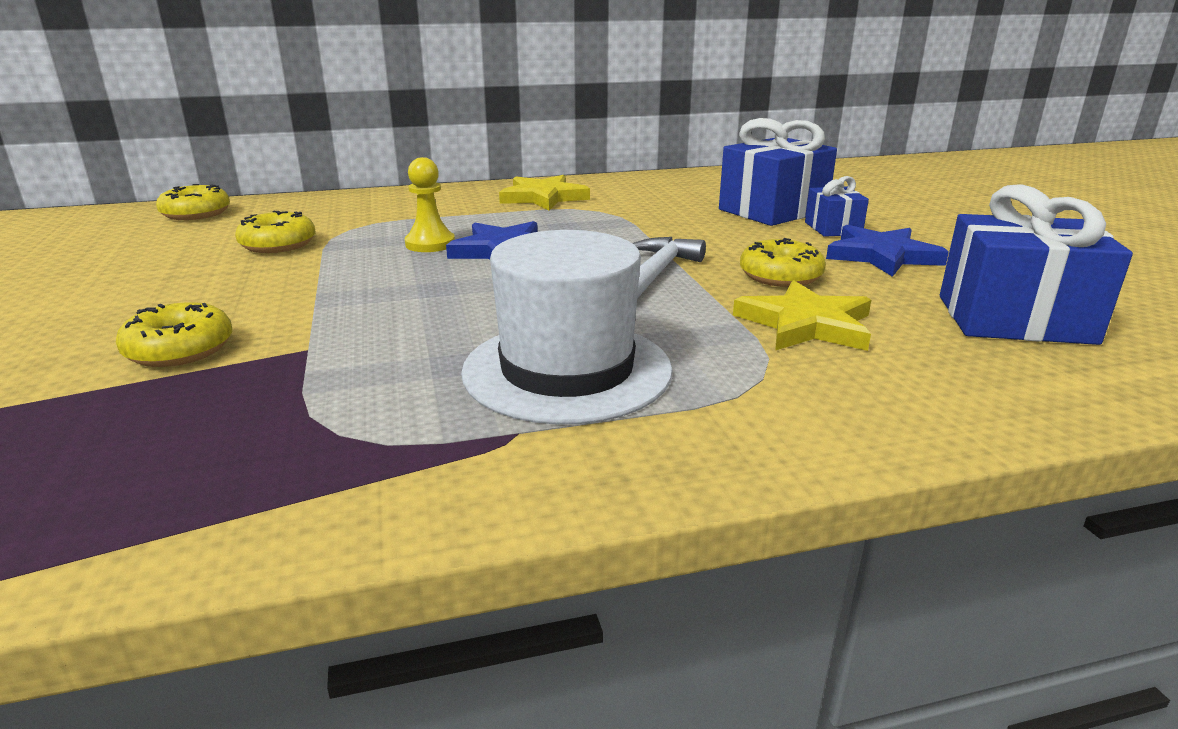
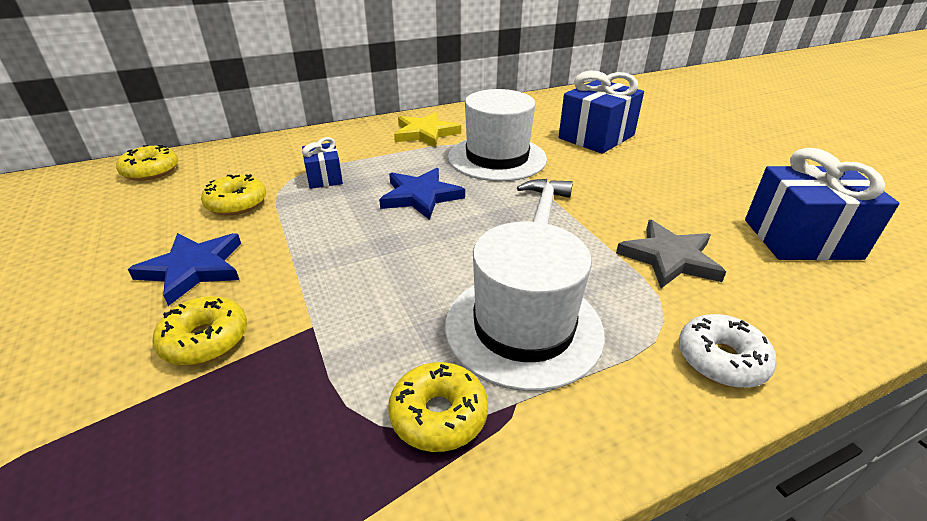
camera: 10 degrees left, 10 degrees up
yellow pawn [405,157,455,252] -> none
yellow star [733,280,871,351] -> grey star [616,220,726,288]
yellow donut [740,238,826,287] -> yellow donut moved to [388,362,488,452]
blue gift [805,176,869,237] -> blue gift moved to [302,137,343,189]
blue star [826,225,949,277] -> blue star moved to [128,233,241,306]
none -> white hat [448,89,547,181]
none -> white donut [679,314,777,388]

